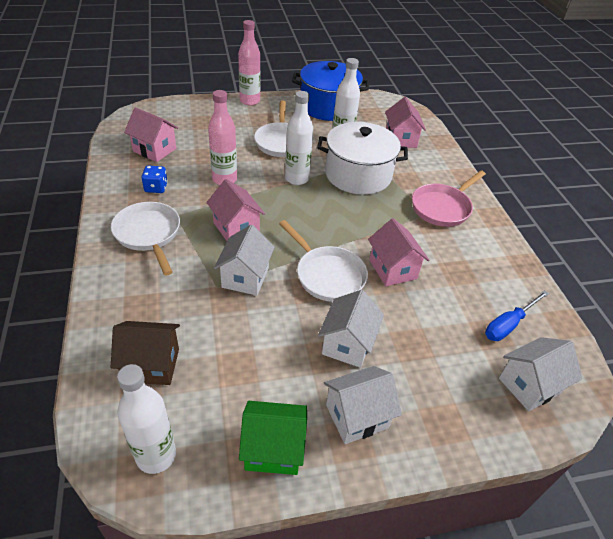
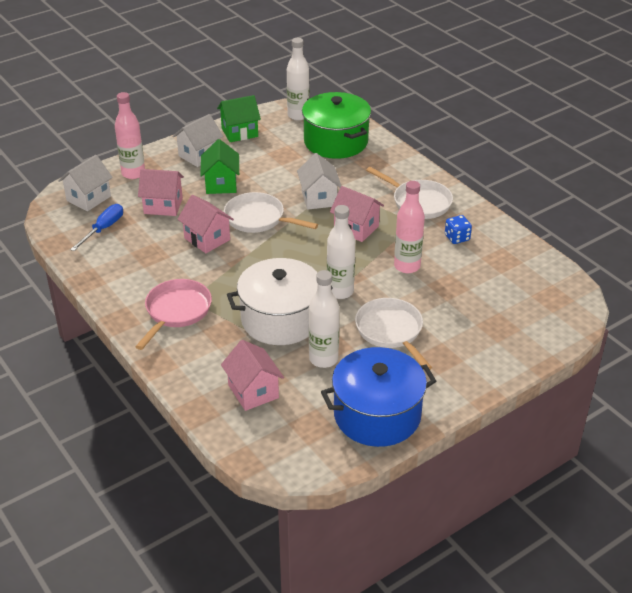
camera: 160 degrees right, 5 degrees down
brown house [111,321,180,385] -> green pot [302,92,371,159]
pink house [124,107,178,162] -> pink house moved to [138,169,184,216]
pink bottle [238,20,261,106] -> pink bottle moved to [115,92,145,179]
white house [318,290,384,368] -> green house [200,139,239,194]

